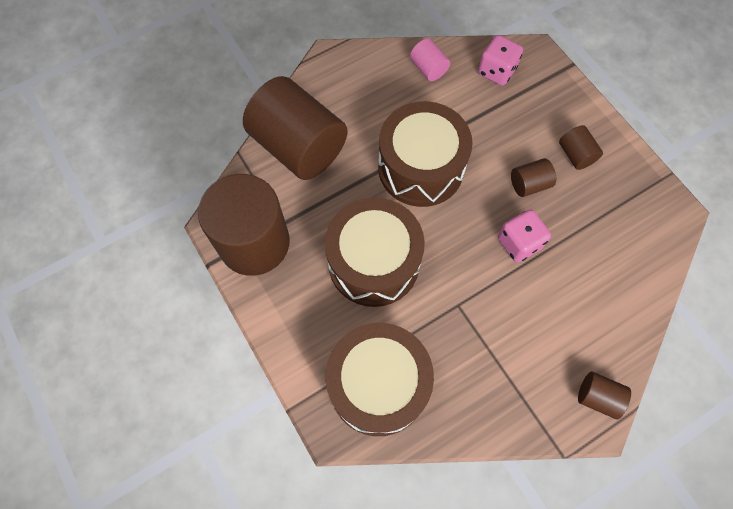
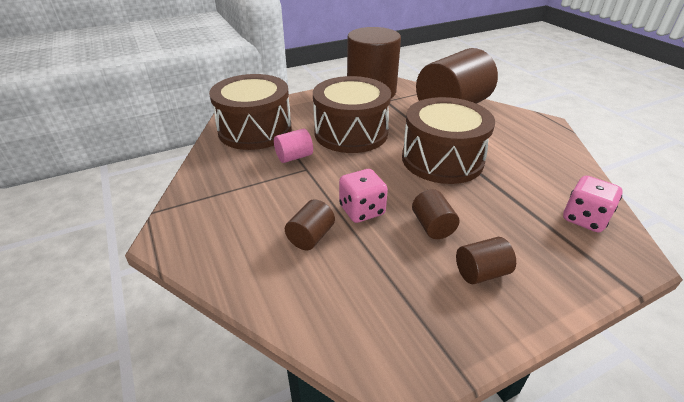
camera: 95 degrees right, 30 degrees down
pink cylinder [410,38,450,81] -> pink cylinder moved to [274,129,313,163]
brown cylinder [578,372,631,420] -> brown cylinder moved to [285,199,335,250]

